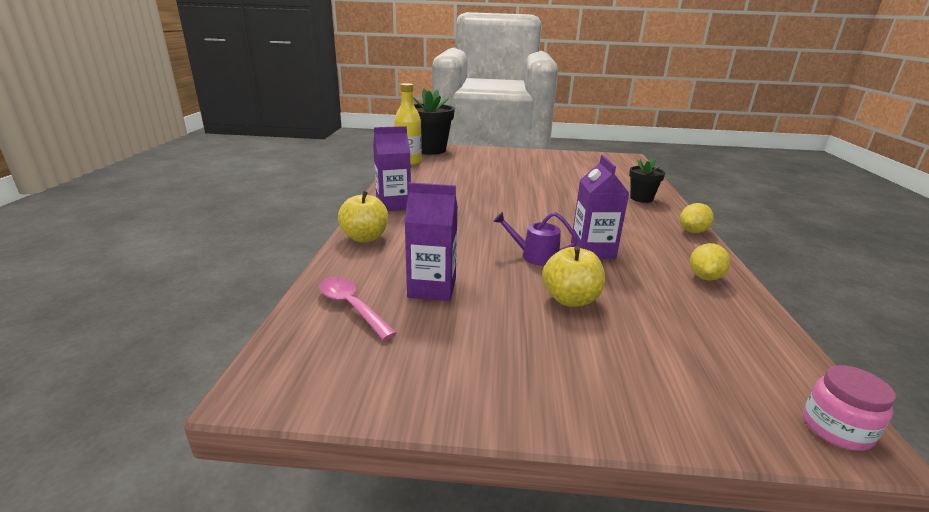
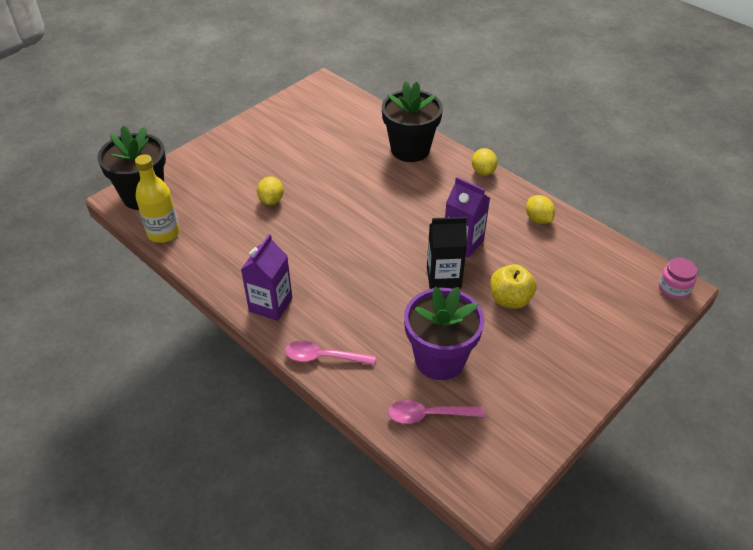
camera: 50 degrees left, 20 degrees up
yellow apple [338,191,388,243] -> pink spoon [285,341,376,365]
purple carton [404,182,458,301] -> purple flower pot [404,287,484,380]
purple watering can [493,212,578,266] -> black carton [427,217,467,289]
black flower pot [629,158,665,203] -> black flower pot [382,81,443,162], size x1.84
none -> yellow lemon [257,176,283,205]

